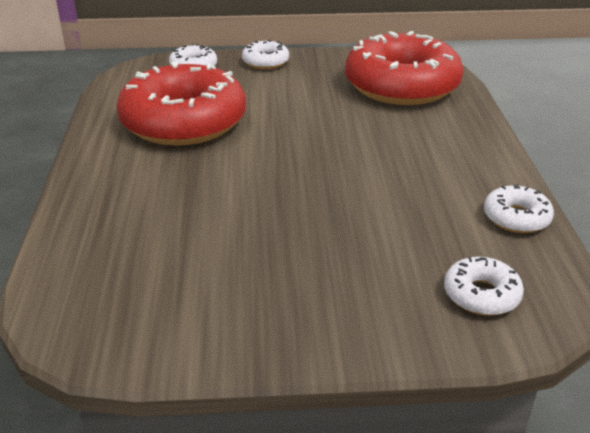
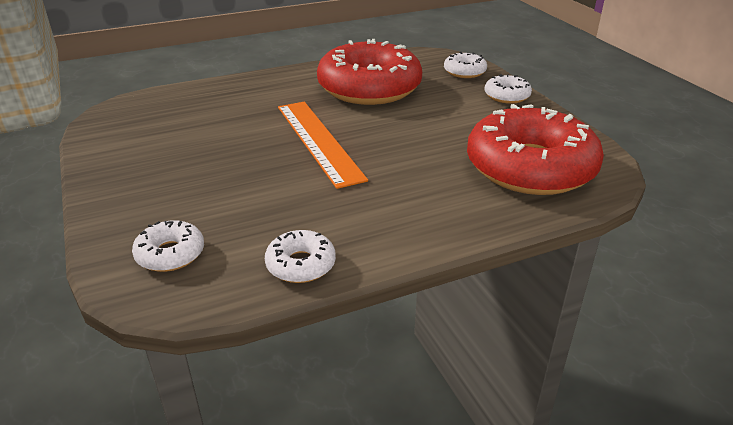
camera: 70 degrees right, 0 degrees up
none -> orange ruler [278,102,368,189]

